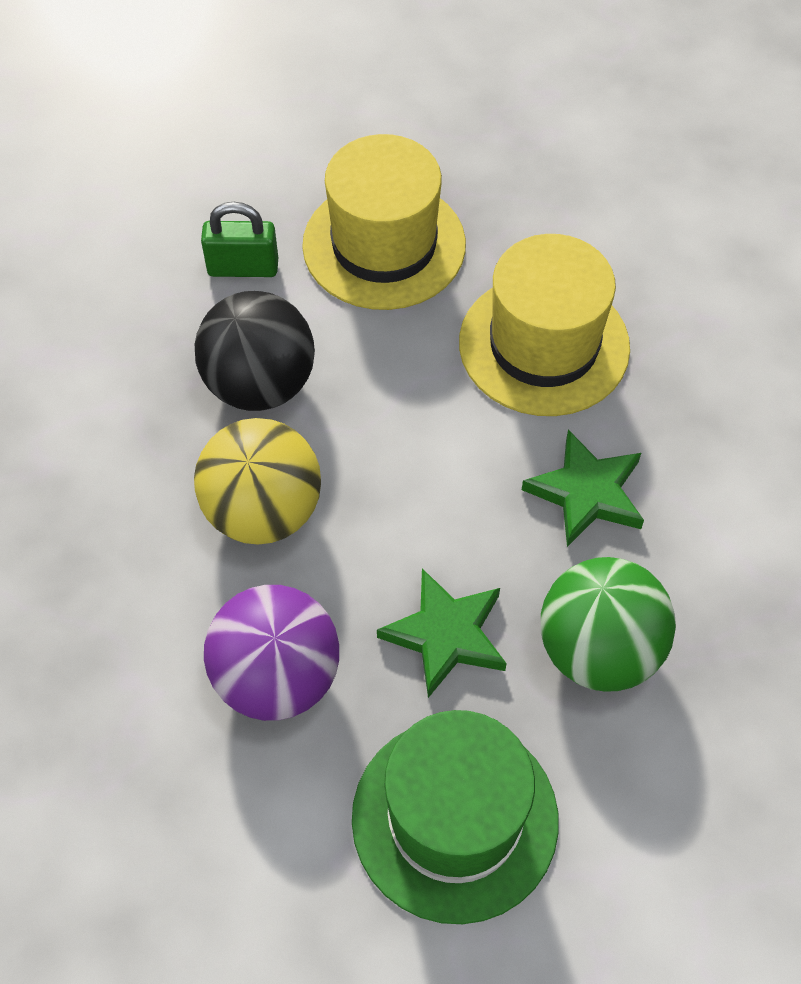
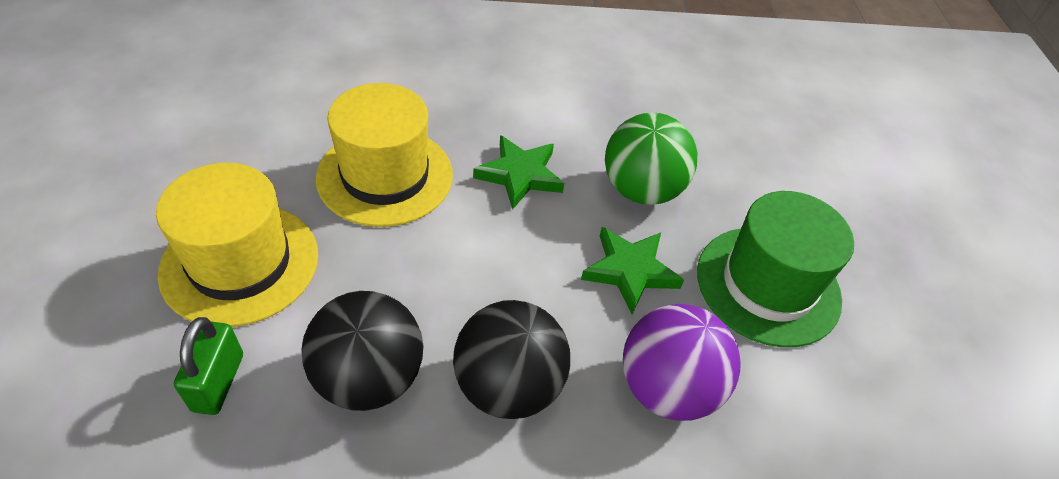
camera: 90 degrees left, 10 degrees down
yellow ball [194,418,321,545] -> black ball [453,300,570,419]

